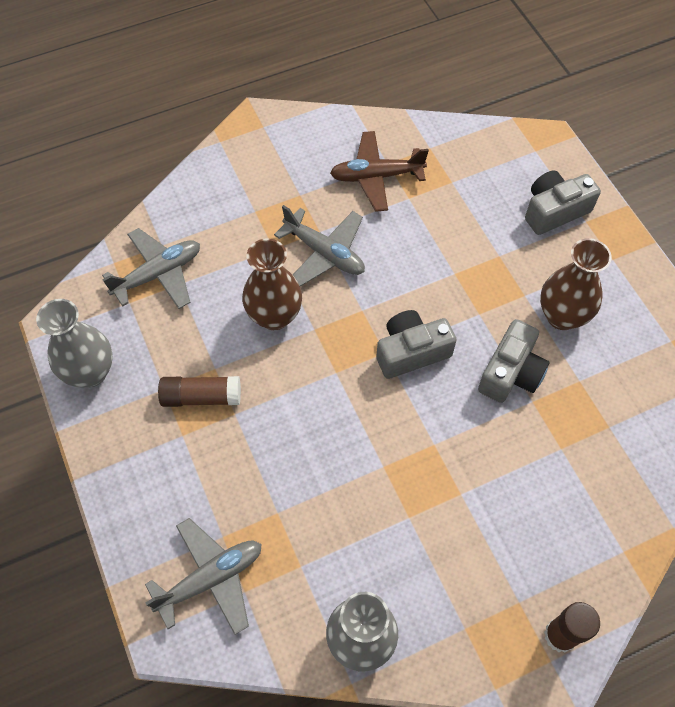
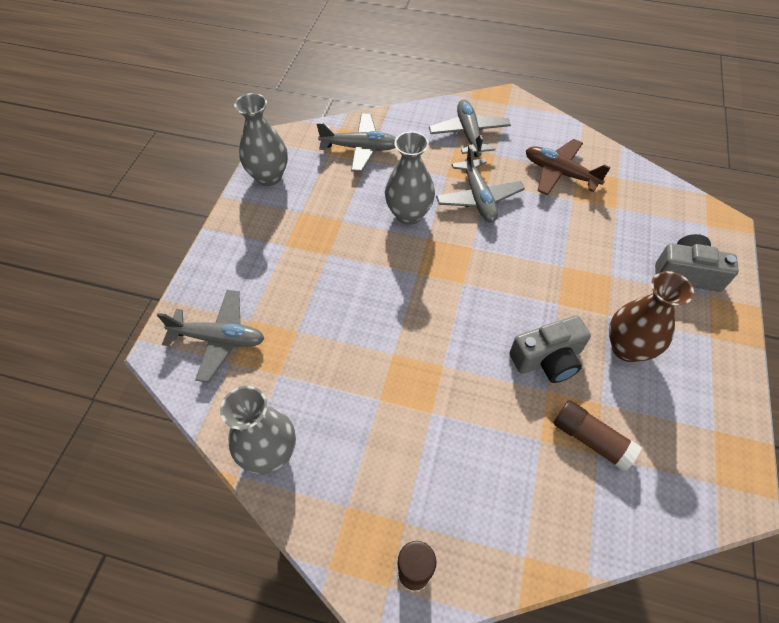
camera: 40 degrees right, 5 degrees down
brown glue stick [158,376,241,407] -> brown glue stick moved to [553,400,642,472]
brown vase [242,238,302,330] -> grey vase [385,131,435,225]
grey camera [376,310,457,379] -> none
none -> grey plane [429,100,511,157]

